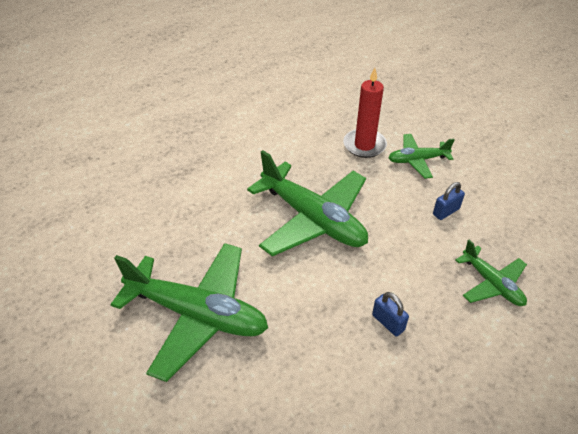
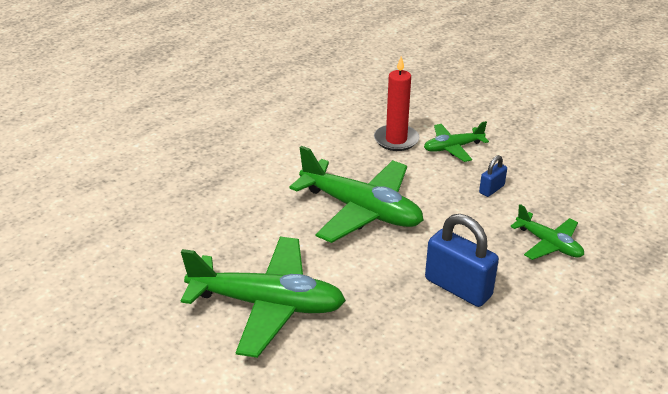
camera: 10 degrees left, 10 degrees down
blue padlock [372,292,409,336] -> blue padlock [425,214,499,307], size x1.95

